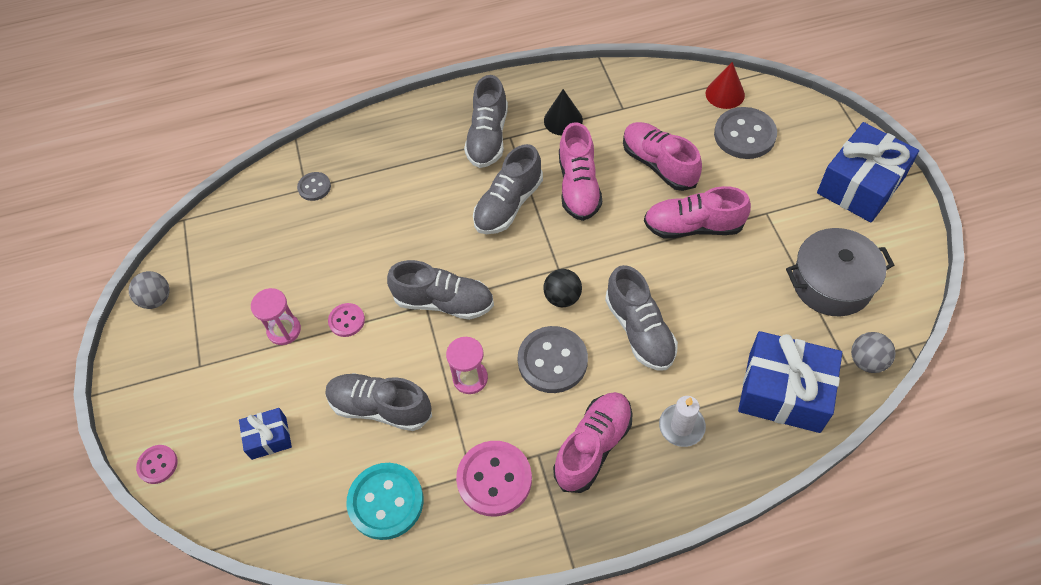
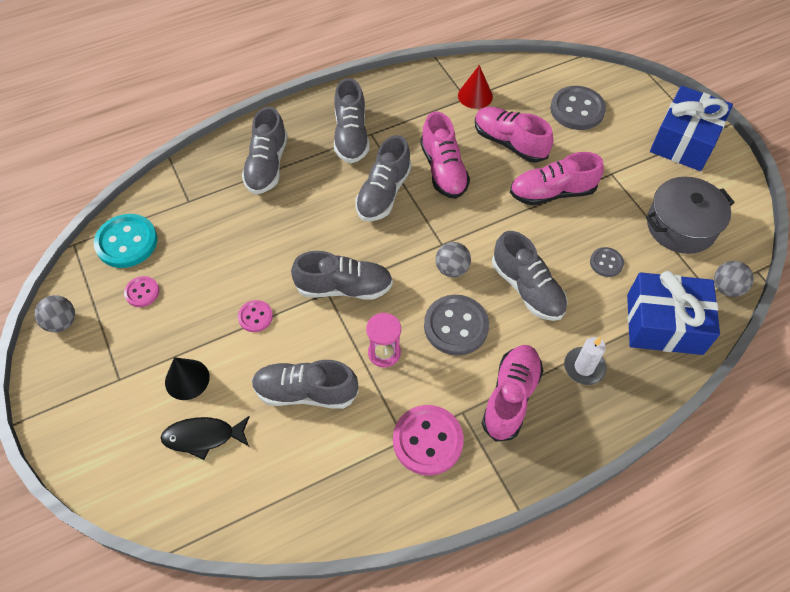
camera: 15 degrees left, 0 degrees up
pink button [136,445,178,484] -> pink button moved to [124,276,159,307]
blue gift [239,408,292,460] -> black fish [160,416,250,460]
pink hourglass [251,288,301,345] -> none
grey button [297,172,331,201] -> grey button moved to [590,247,624,277]
turquoise button [346,463,423,540] -> turquoise button moved to [94,214,158,268]
black ball [543,269,582,307] -> grey ball [435,242,471,277]
black cone [544,89,583,136] -> black cone moved to [165,357,210,400]
red cone [706,62,745,109] -> red cone moved to [458,65,493,109]
none -> grey shoe [242,106,288,194]

